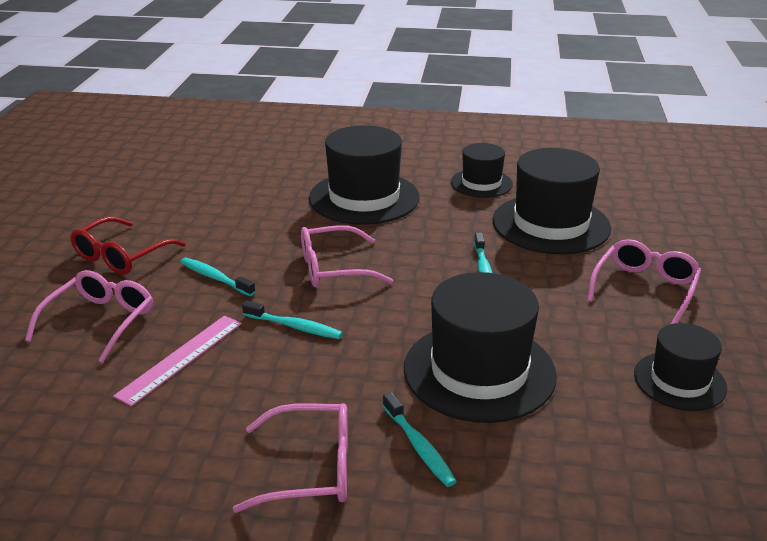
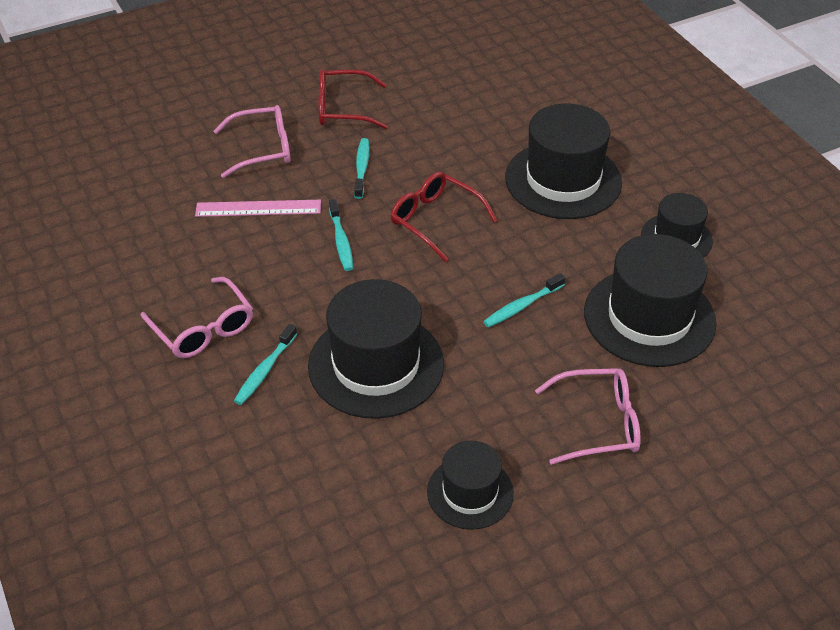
camera: 55 degrees right, 15 degrees up
pink glasses [301,225,393,287] -> red glasses [391,171,497,262]

